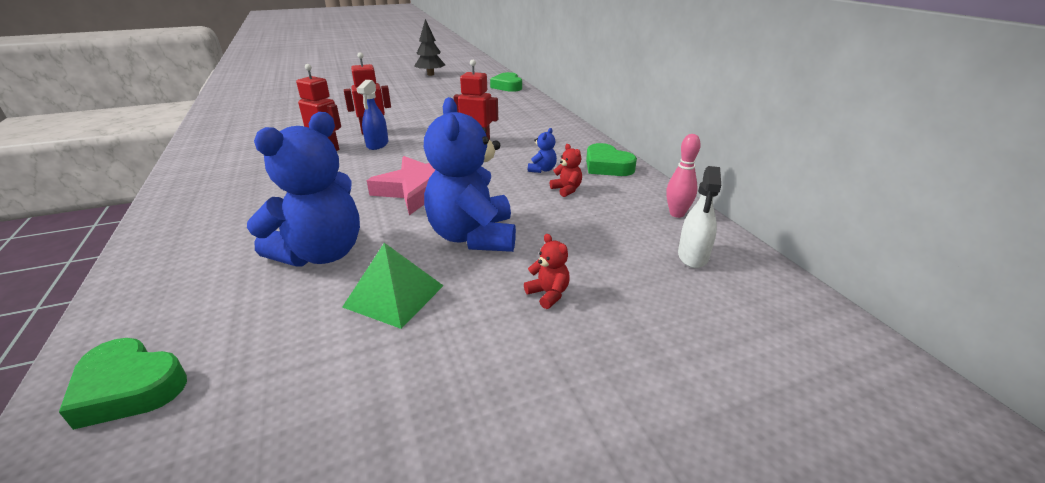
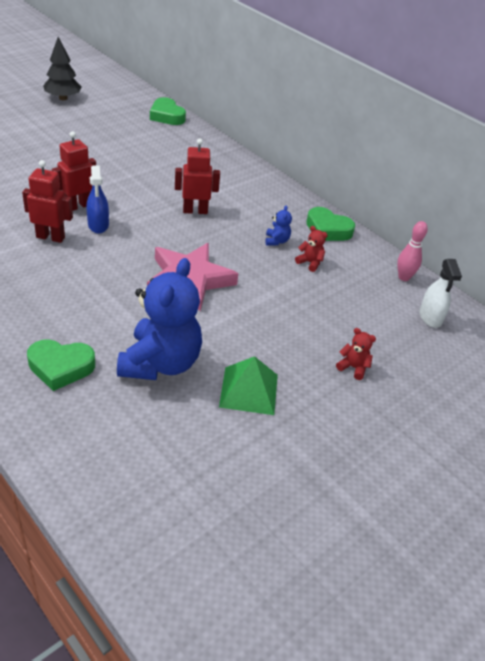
camera: 25 degrees left, 10 degrees up
green heart [59,338,187,430] -> green heart moved to [27,339,95,391]
blue teddy bear [424,97,516,252] -> none

